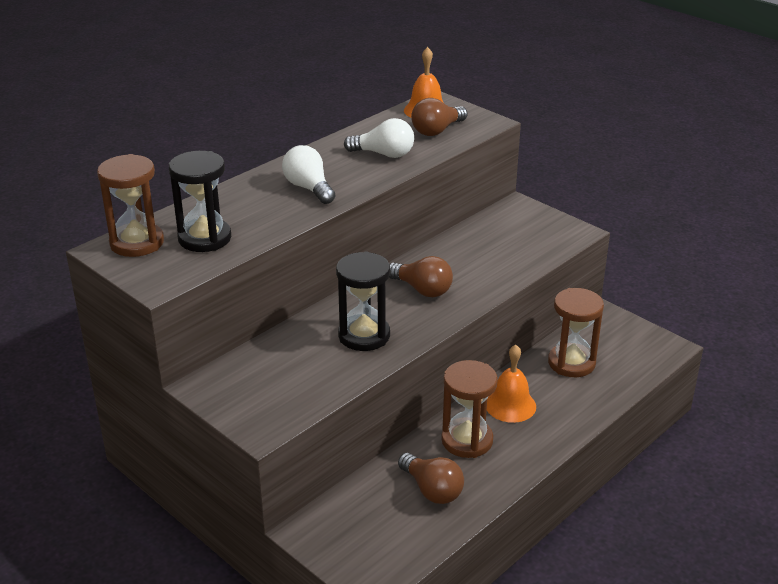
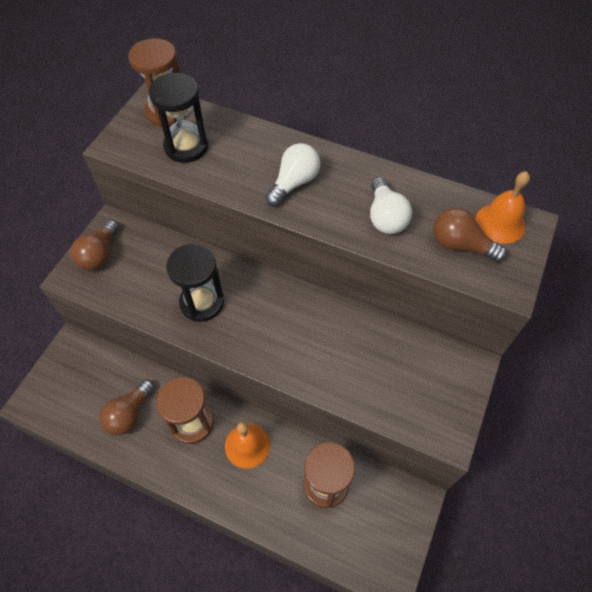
camera: 70 degrees right, 25 degrees up
brown light bulb [389,256,453,297] -> brown light bulb moved to [71,220,119,271]

